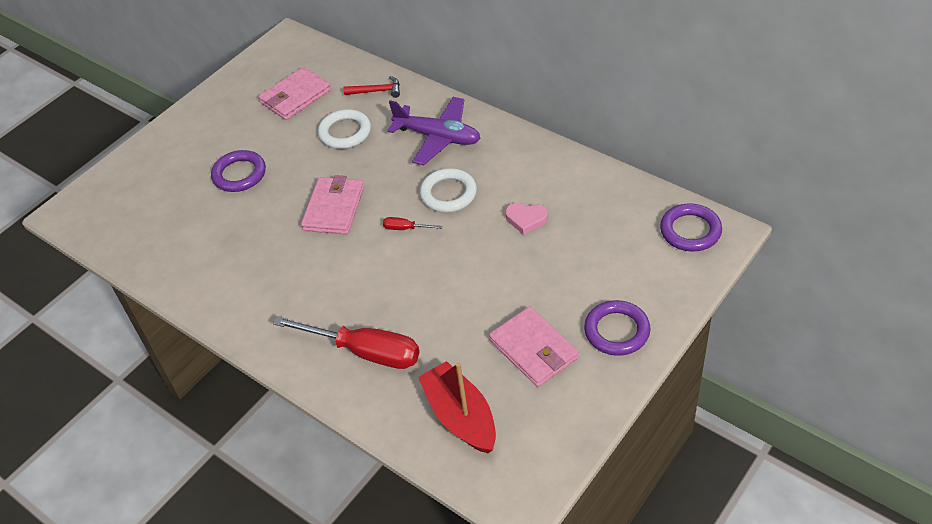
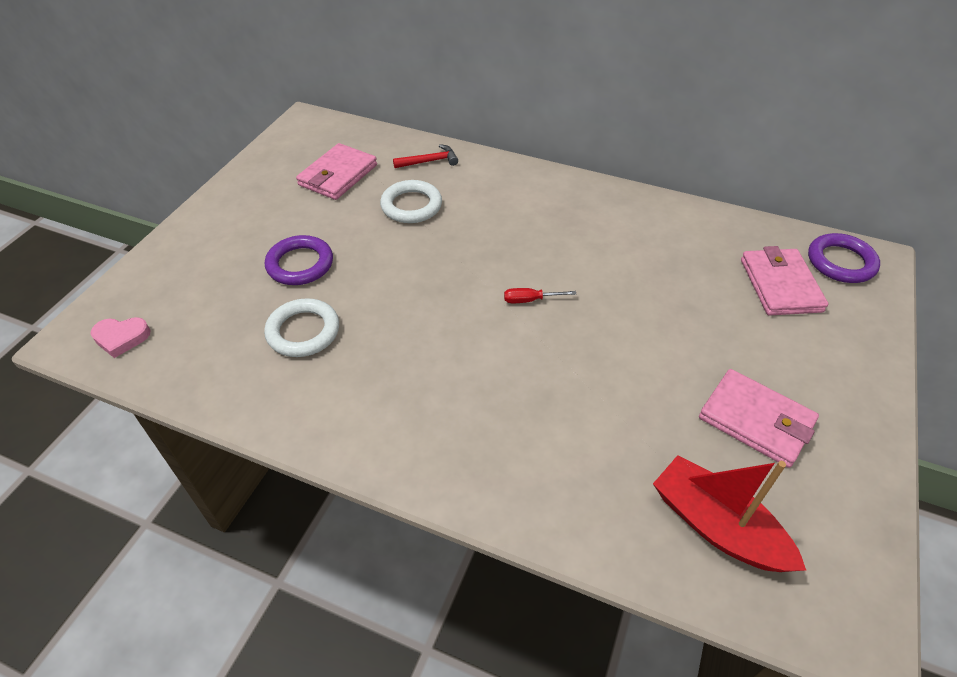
camera: 20 degrees left, 0 degrees up
red screwdriver [273,316,420,369] -> none
pink wallet [301,175,364,235] -> pink wallet moved to [741,246,828,316]
purple plane [387,97,481,165] -> none
white ring [420,168,477,213] -> white ring moved to [264,298,339,357]
pink heart [505,203,548,235] -> pink heart moved to [91,317,150,358]
purple ring [584,300,651,356] -> none

